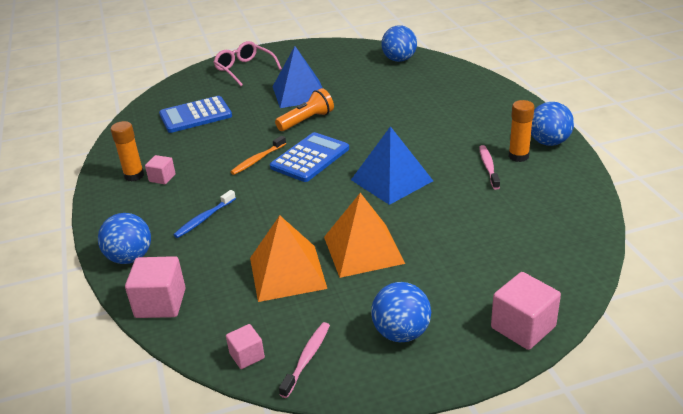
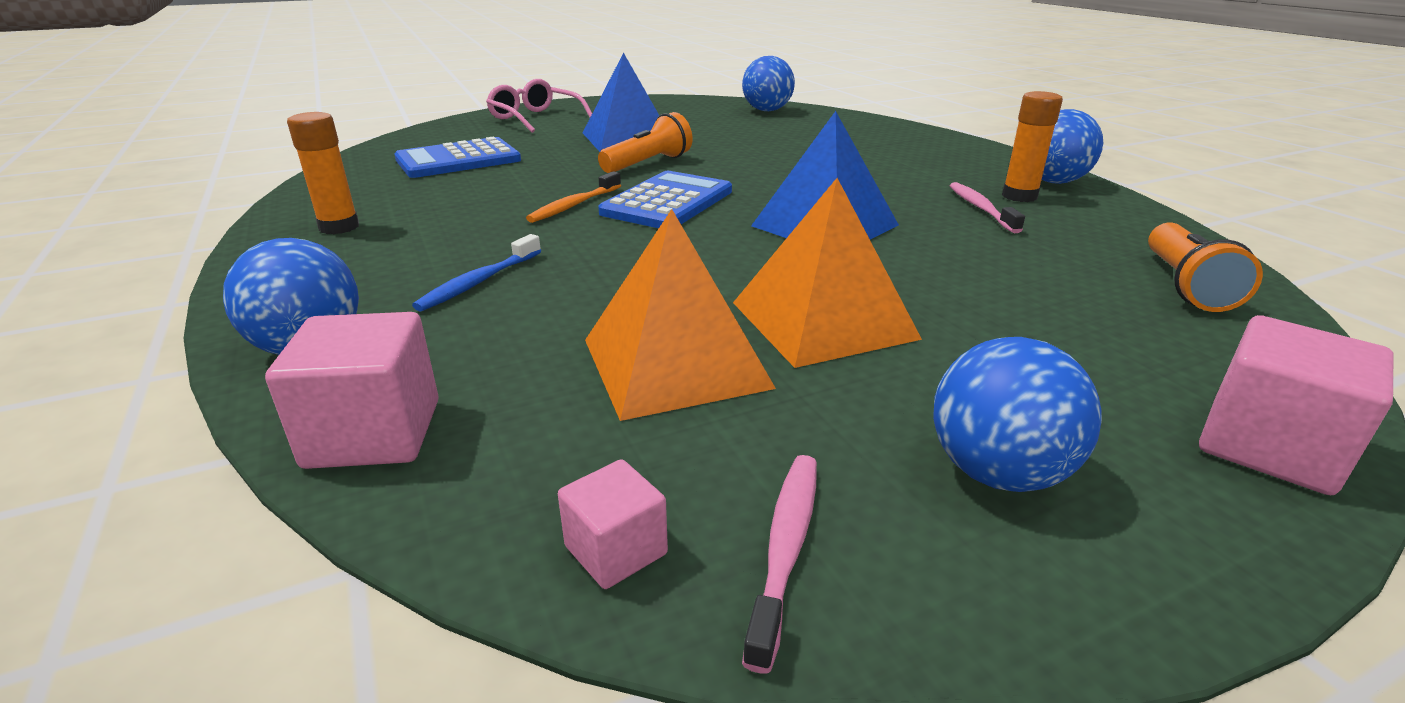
camera: 10 degrees left, 5 degrees down
pink cube [145,155,176,184] -> none
none -> orange flashlight [1148,222,1263,312]

